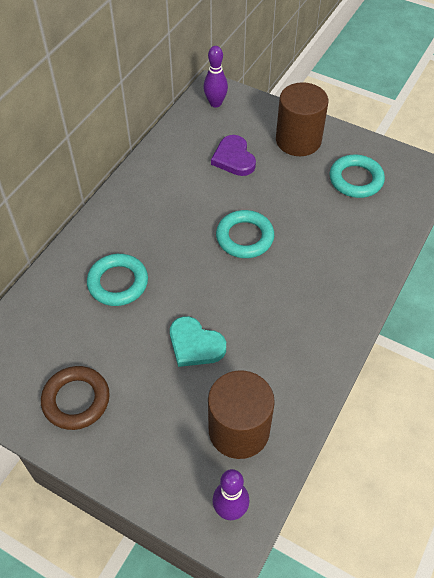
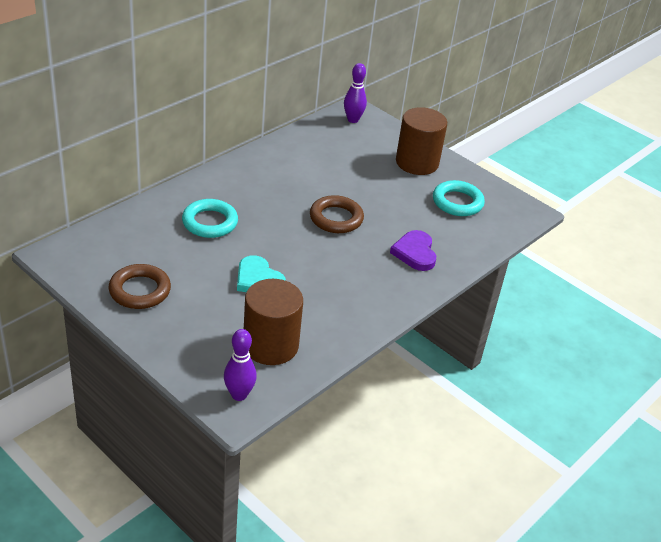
camera: 10 degrees right, 15 degrees down
purple heart [211,135,256,176] -> purple heart moved to [390,230,436,271]
turquoise ring [216,210,274,258] -> brown ring [310,195,364,233]

